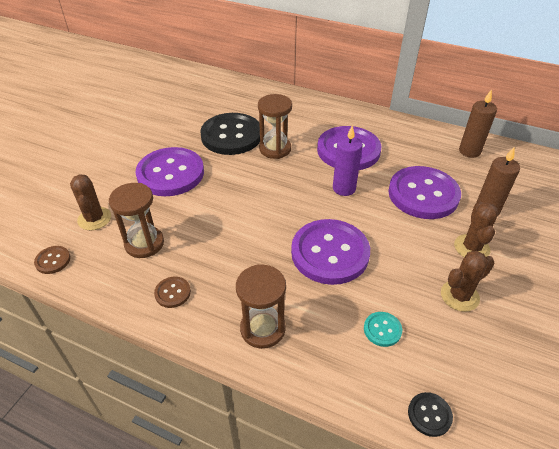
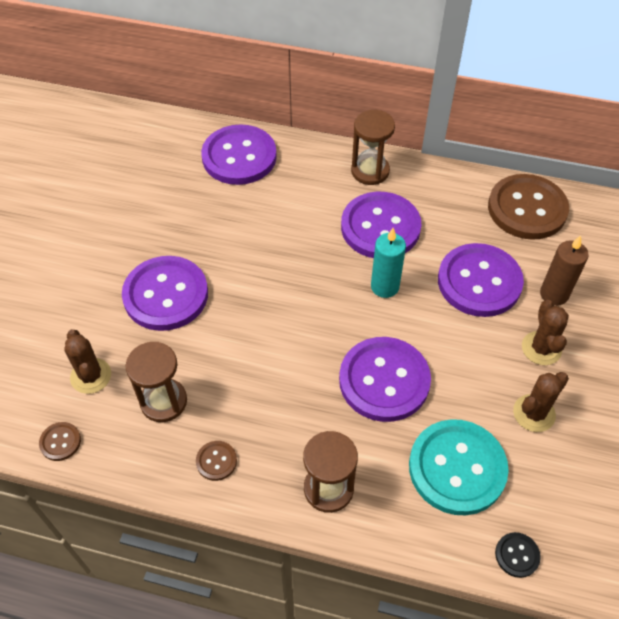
camera: 10 degrees left, 10 degrees up
black button [200,113,260,155] -> none
brown hourglass [258,94,292,159] -> brown hourglass moved to [351,110,395,185]
purple candle [333,125,363,196] -> turquoise candle [371,228,406,298]
turquoise button [364,312,402,347] -> turquoise button [409,419,509,515], size x2.36
brown candle [459,89,497,158] -> brown button [488,174,569,240]
none -> purple button [201,124,277,185]

